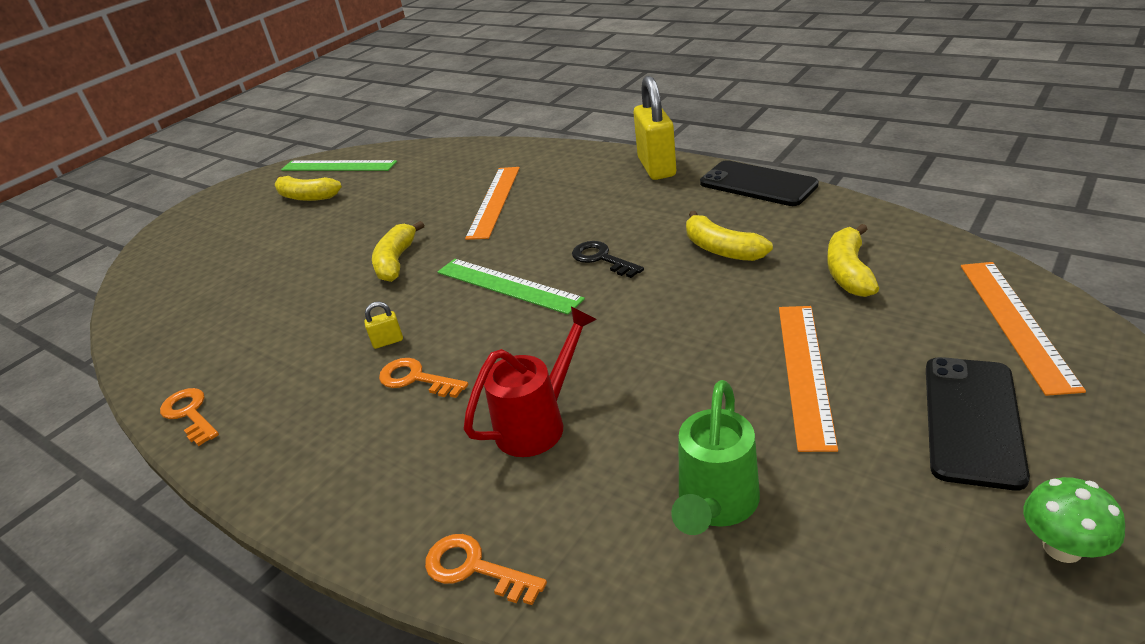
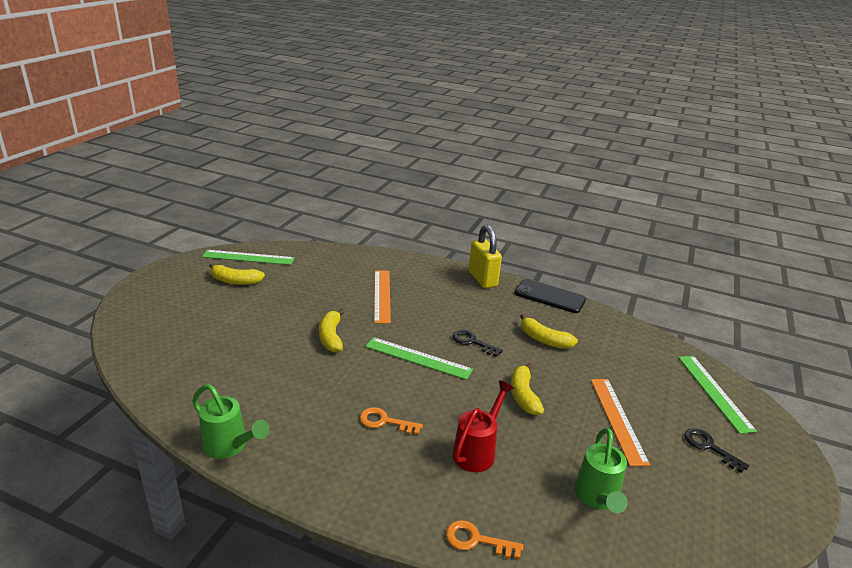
camera: 20 degrees left, 5 degrees down
orange key [160,388,219,446] -> green watering can [192,384,270,459]
yellow padlock [364,302,403,349] -> none
yellow banana [827,224,879,297] -> yellow banana moved to [511,363,544,415]
black phone [926,357,1030,490] -> black key [684,428,749,473]
orange ruler [961,262,1086,396] -> green ruler [678,356,757,434]
green mushroom [1023,477,1125,563] -> none

